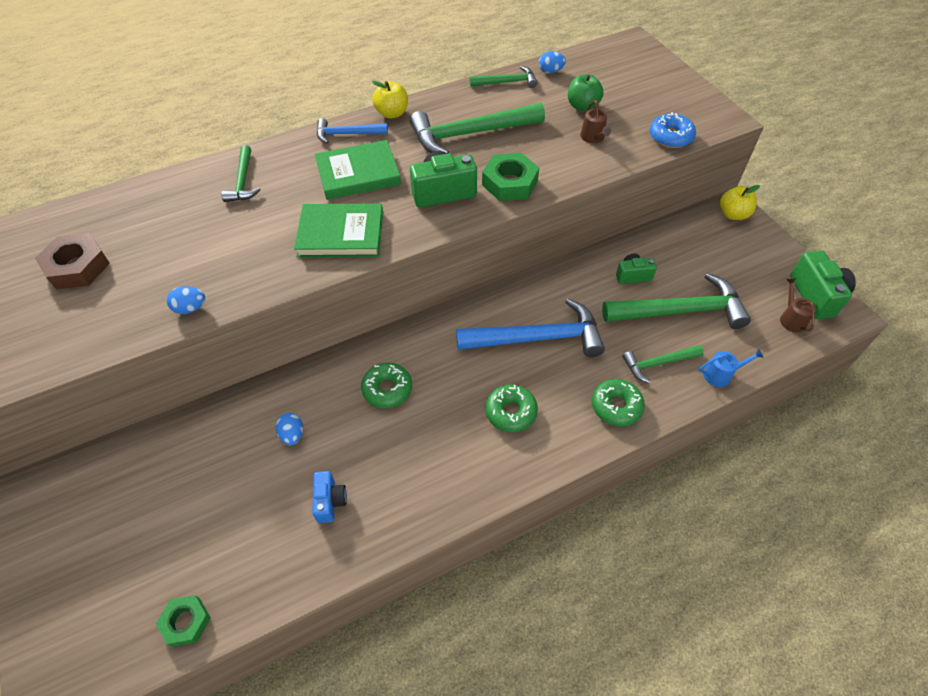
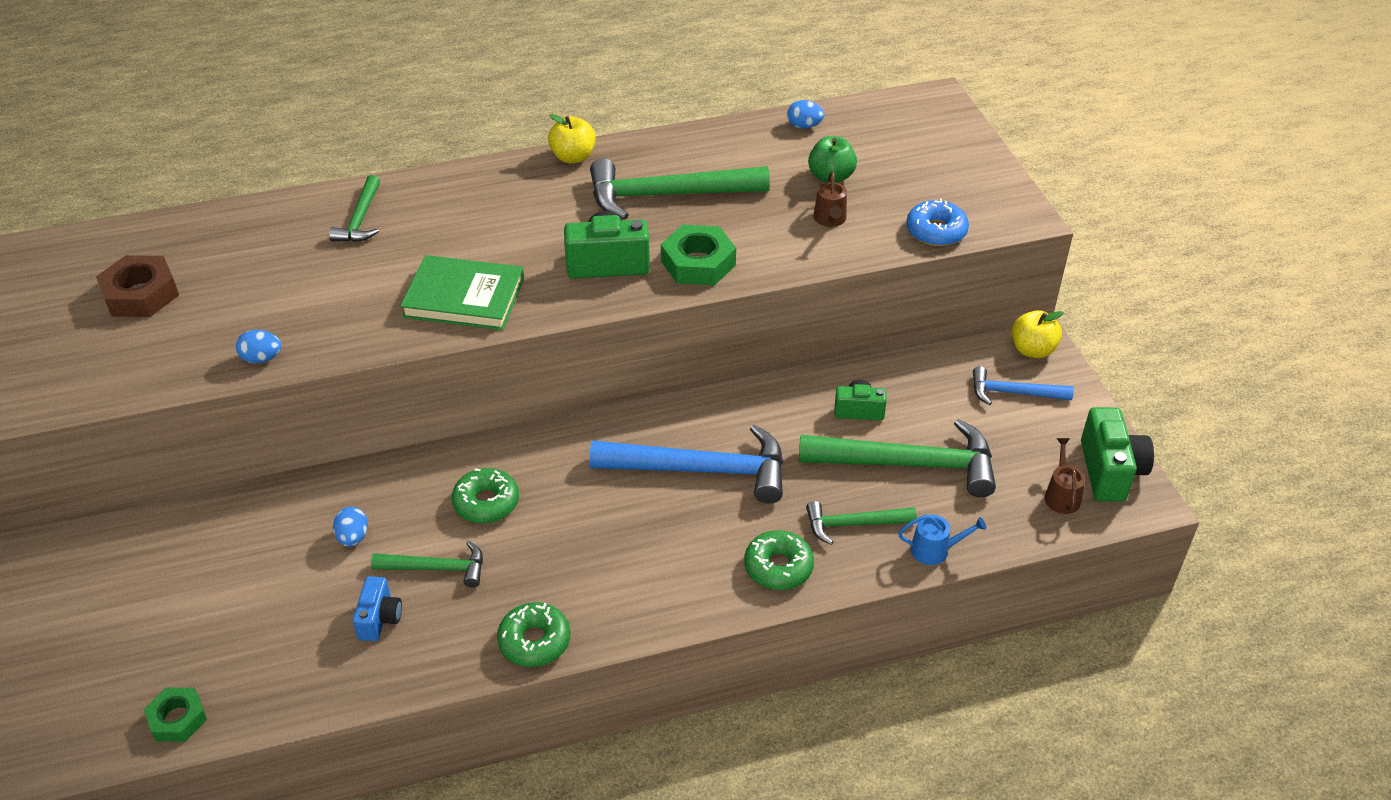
camera: 10 degrees right, 10 degrees down
green book [315,140,401,200] -> none
blue hammer [317,118,388,144] -> blue hammer moved to [973,366,1074,405]
green hammer [470,66,537,88] -> green hammer moved to [371,541,483,588]
green donut [486,385,538,432] -> green donut moved to [497,602,570,667]

